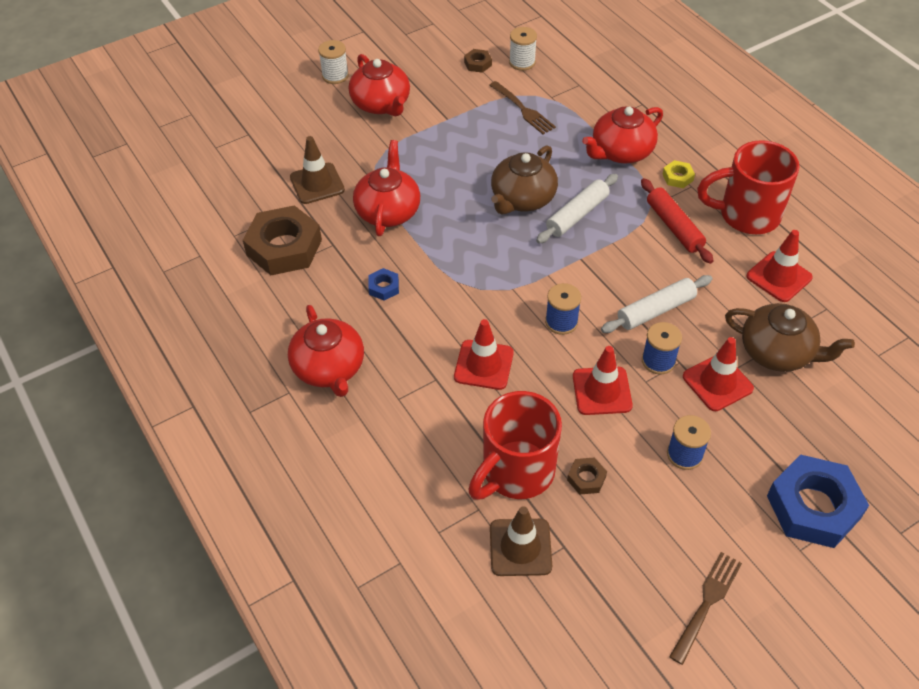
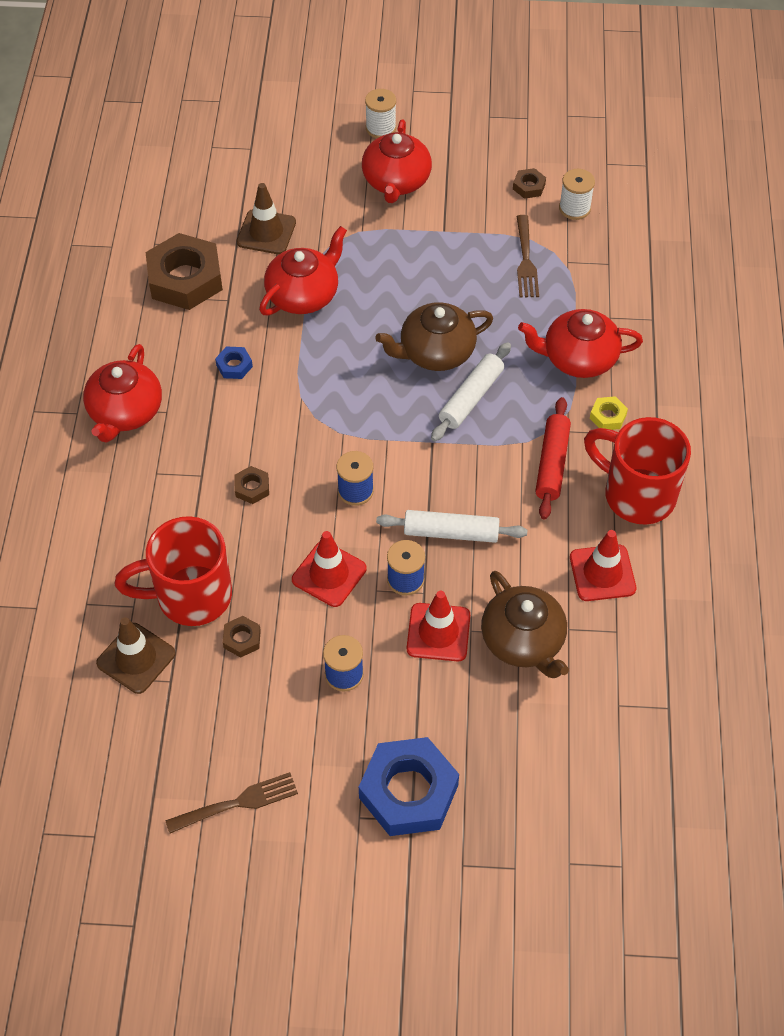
camera: 35 degrees right, 5 degrees up
red traffic cone [454,319,514,390] -> brown nut [234,466,269,504]
white rolling pin [536,174,618,244] -> white rolling pin turned 45 degrees counterclockwise [431,342,511,441]

